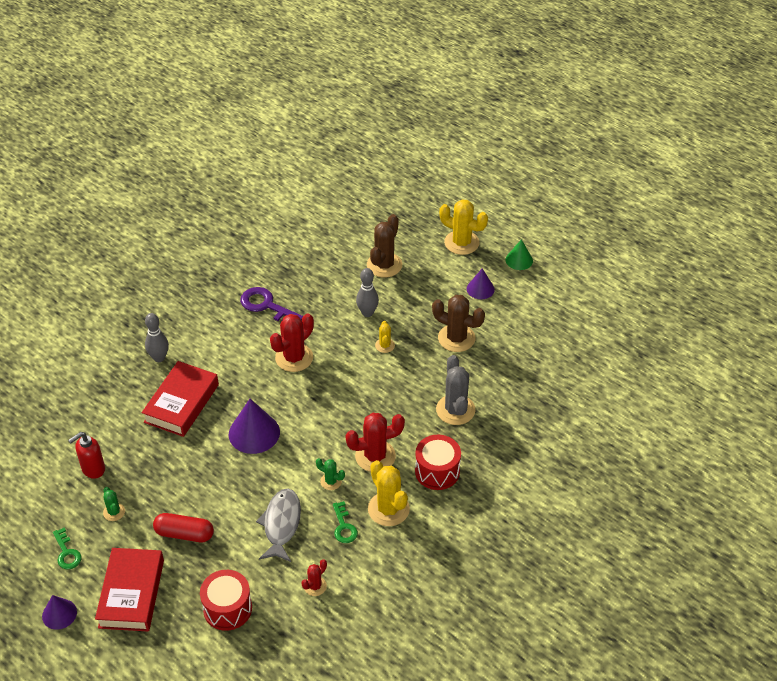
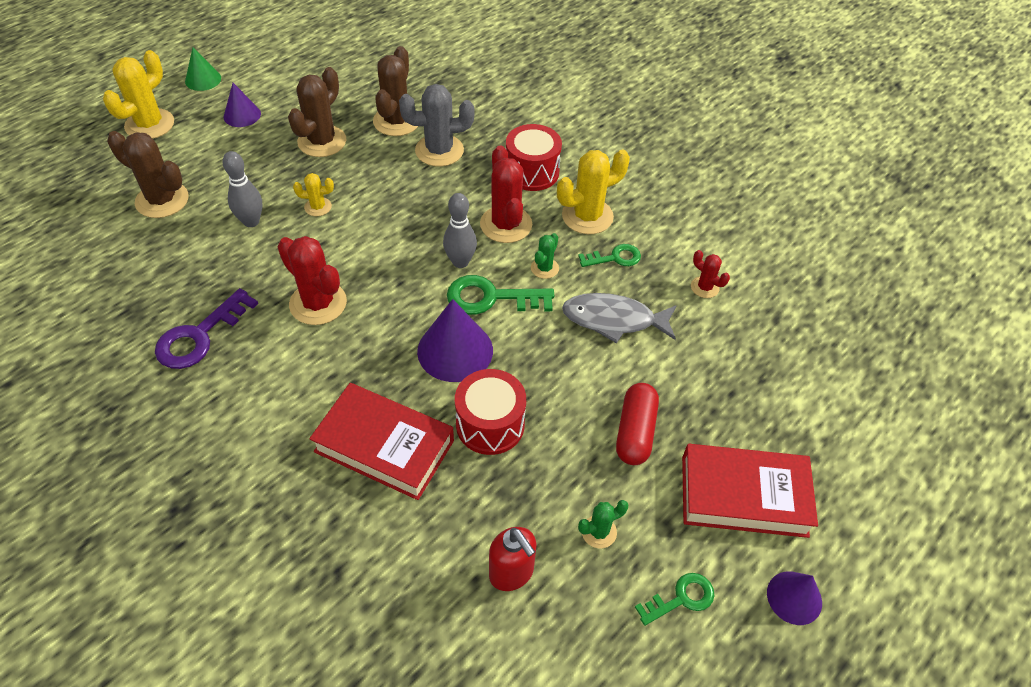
camera: 90 degrees left, 5 degrees up
grey bowling pin [145,313,169,362] -> grey bowling pin moved to [443,193,477,268]
red drum [200,570,252,631] -> red drum moved to [455,369,526,455]
none -> brown cactus [373,46,418,136]
none -> green key [447,275,554,315]

